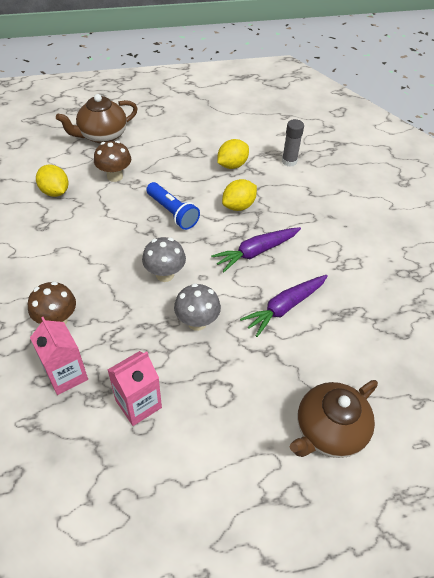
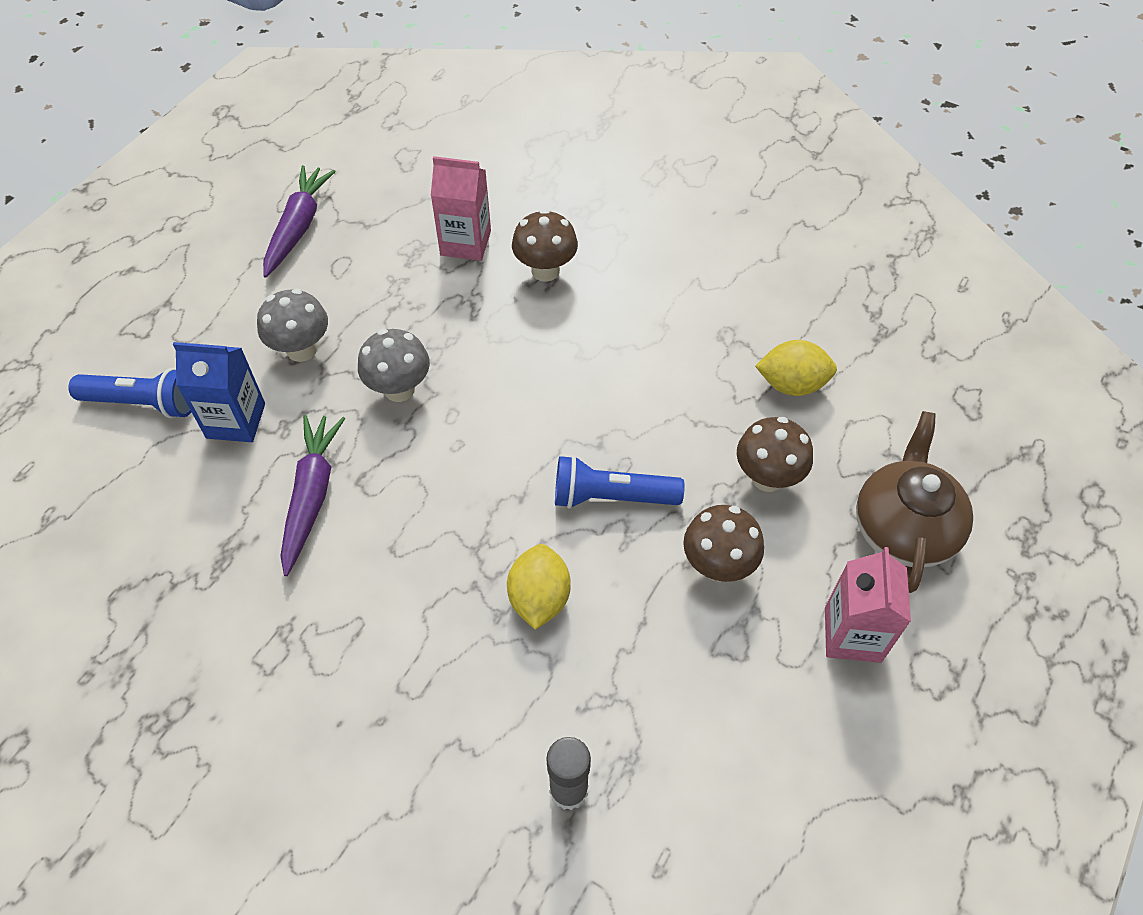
camera: 135 degrees right, 5 degrees up
pink carton [108,351,162,426] -> pink carton moved to [825,547,911,663]
grey mushroom [142,237,186,282] -> grey mushroom moved to [257,289,328,362]
purple carrot [211,227,301,272] -> purple carrot moved to [263,165,336,278]
yellow lemon [217,139,249,169] -> none
brown teapot [290,380,378,458] -> blue flashlight [68,368,191,418]
none -> blue carton [173,342,265,442]
none -> brown mushroom [683,505,764,582]

